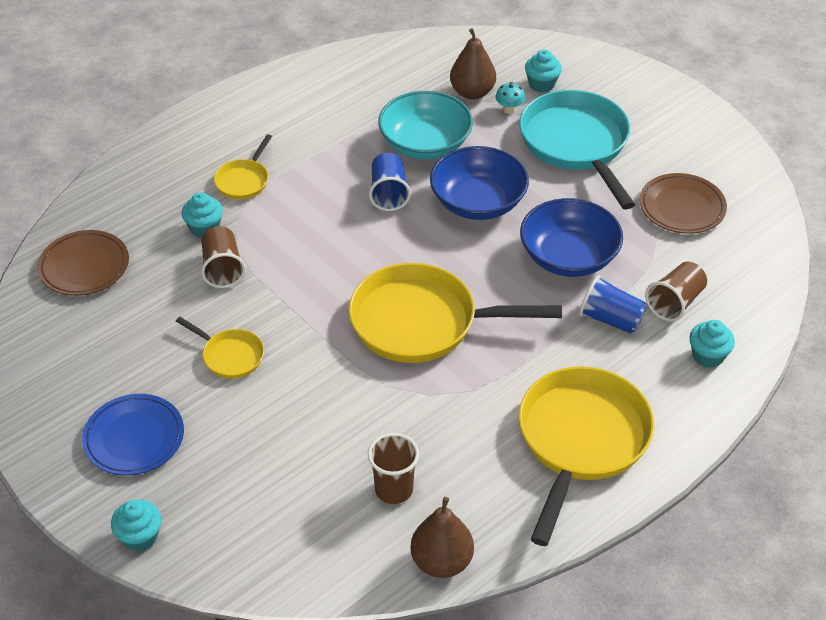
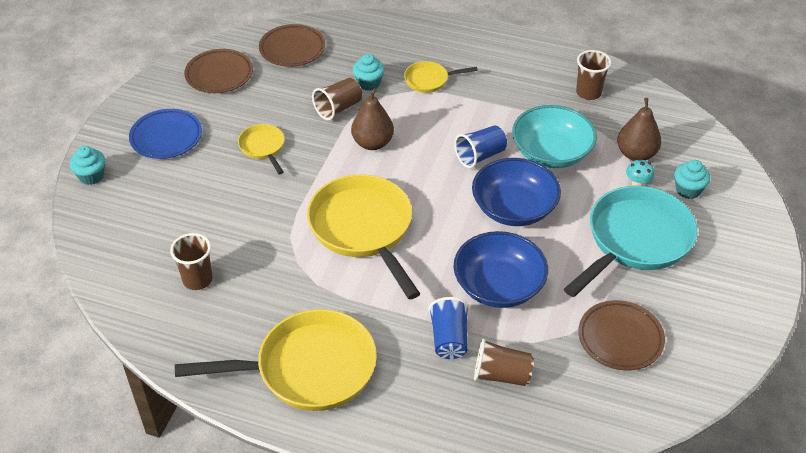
camera: 60 degrees right, 0 degrees up
yellow pan [176,317,264,379] -> yellow pan turned 150 degrees clockwise [238,124,285,174]
brown pear [410,497,474,578] -> brown pear moved to [351,88,394,150]
turquoise cupcake [689,320,735,368] -> none
none -> brown plate [184,49,253,93]
none -> brown cup [576,50,611,100]

